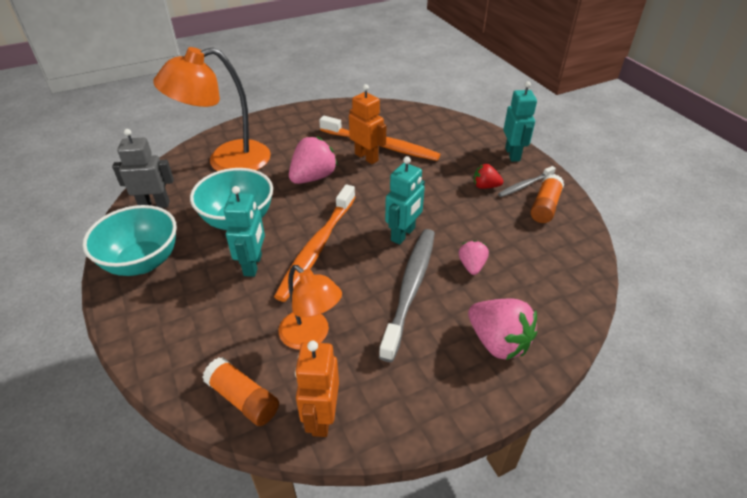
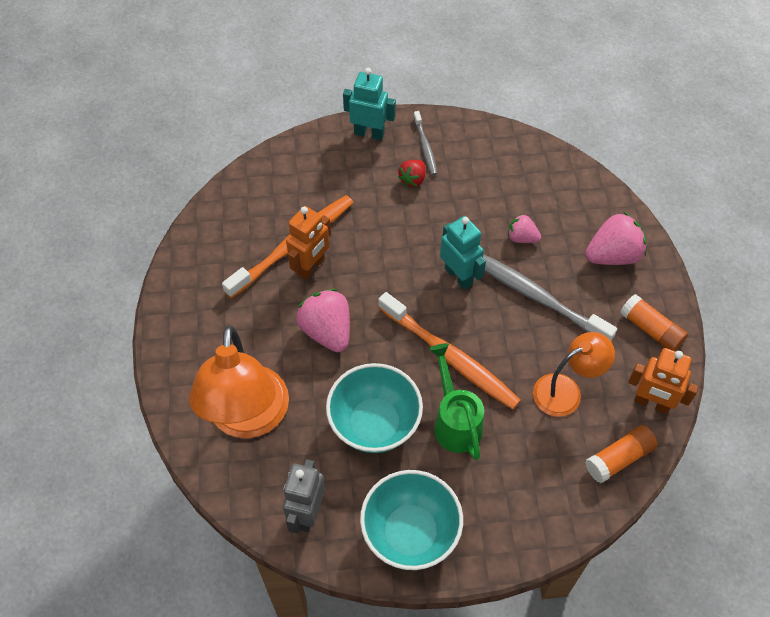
camera: 70 degrees left, 15 degrees up
turquoise robot [224,186,265,277] -> green watering can [429,343,484,460]
orange robot [349,84,386,164] -> orange robot turned 150 degrees clockwise [286,206,331,280]
orange glue stick [530,174,564,223] -> orange glue stick moved to [620,294,688,351]

